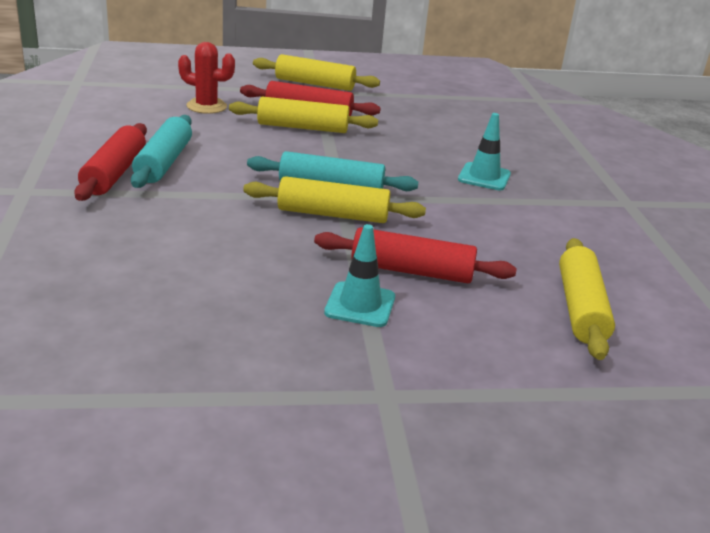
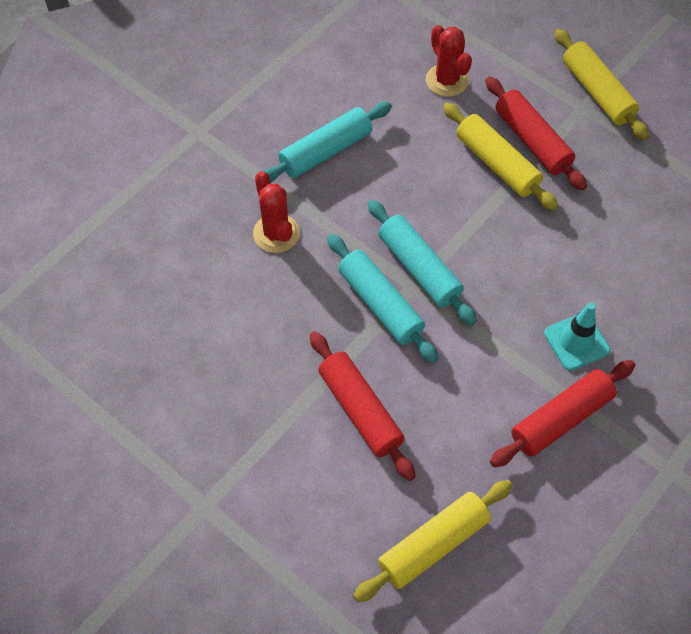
camera: 50 degrees right, 30 degrees up
red rolling pin [74,123,147,201] -> red rolling pin moved to [490,360,635,467]
yellow rolling pin [243,176,426,223] -> turquoise rolling pin [327,234,438,363]
turquoise traffic cone [324,224,395,327] -> none
none -> red cactus [253,171,300,253]

